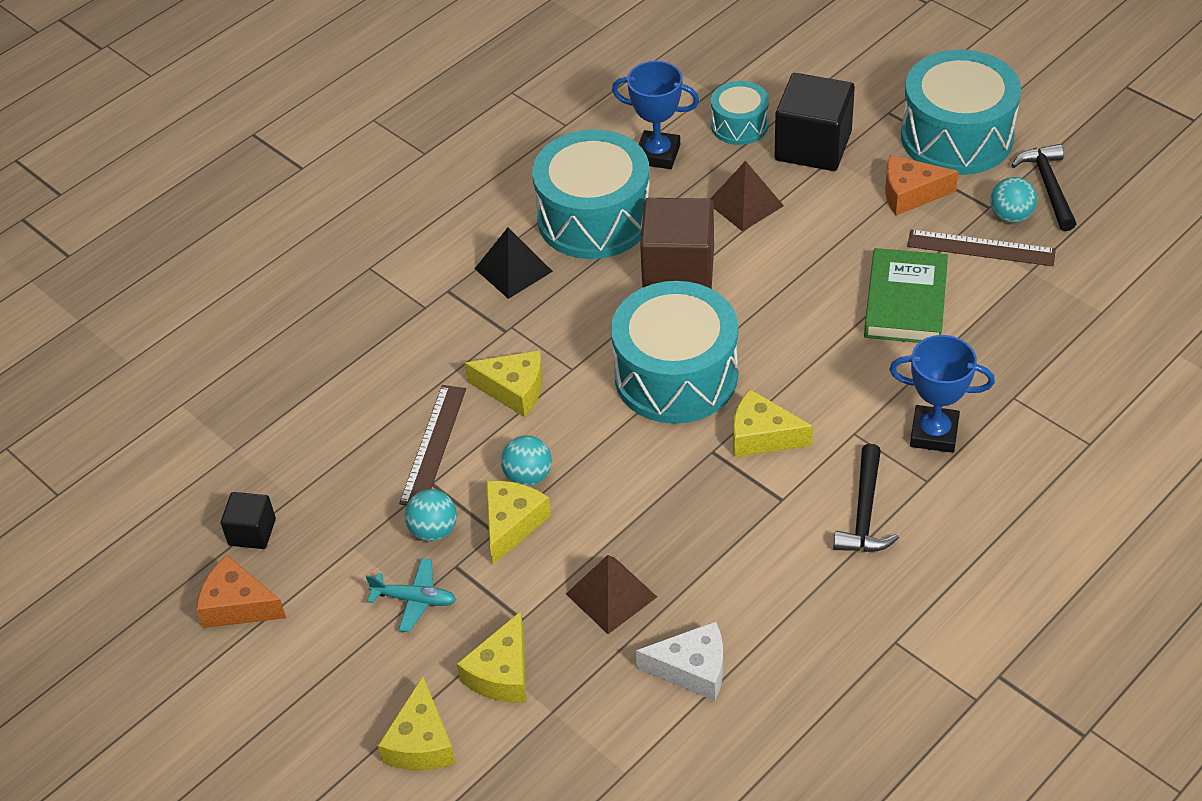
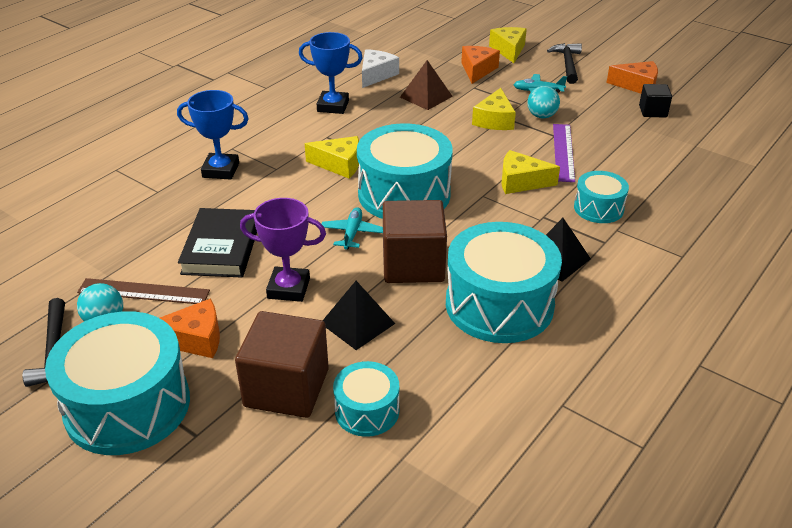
camera: 170 degrees right, 10 degrees down
brown ruler [399,385,466,505] -> purple ruler [553,124,575,182]
yellow cheese [457,611,526,703] -> orange cheese [461,46,500,84]
turquoise ball [501,435,552,486] -> none
blue trophy [612,61,699,169] -> blue trophy moved to [299,32,363,114]
white cheese [636,621,723,701] -> white cheese turned 120 degrees clockwise [362,49,399,88]
brown pyramid [710,161,784,232] -> black pyramid [322,281,395,350]
black cube [775,73,855,171] -> brown cube [235,311,329,418]
black hammer [833,444,899,552] -> black hammer moved to [547,43,582,84]
green book [864,248,948,343] -> black book [178,208,257,278]
none -> purple trophy [240,198,326,302]
none -> turquoise plane [322,207,383,249]
none -> turquoise drum [574,171,629,223]

